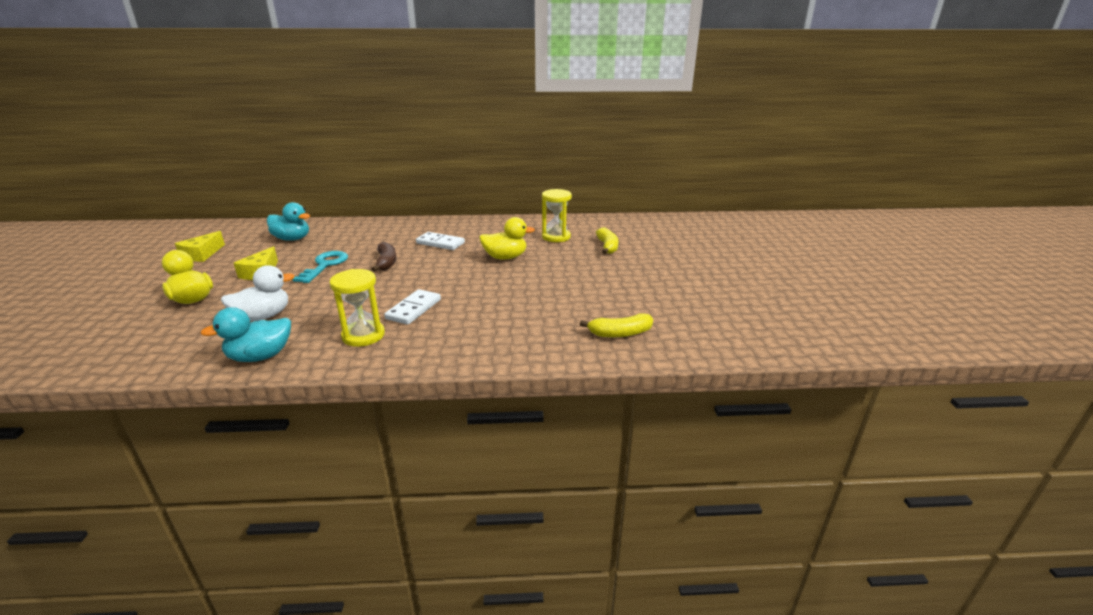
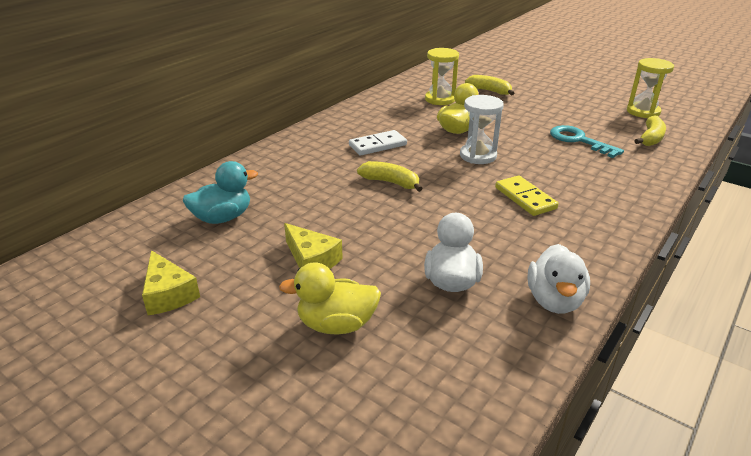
camera: 50 degrees left, 5 degrees up
turquoise duck [200,307,291,362] -> white duck [527,244,590,314]
turquoise key [292,251,348,283] -> turquoise key moved to [550,125,624,158]
yellow hourglass [330,269,385,347] -> yellow hourglass moved to [627,58,674,118]
brown banana [371,242,396,272] -> yellow banana [357,161,423,192]
white domino [384,289,441,325] -> yellow domino [495,175,559,216]
none -> white hourglass [460,95,504,164]

